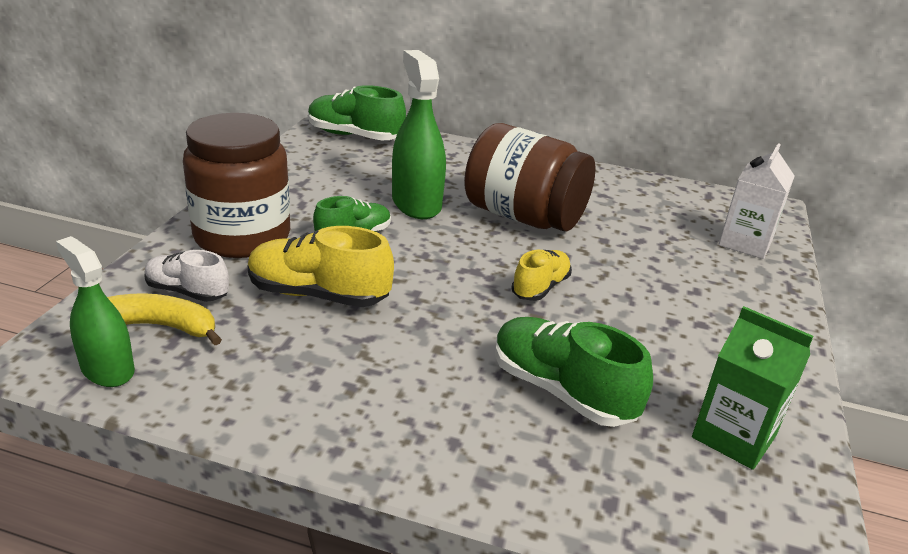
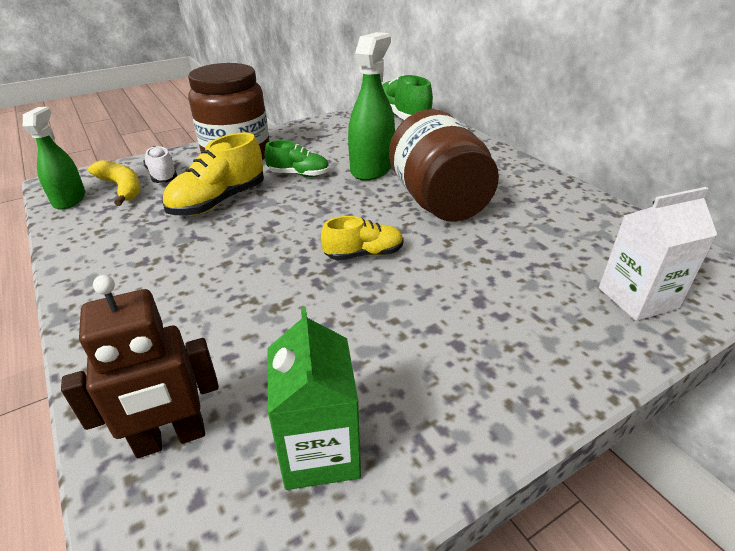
camera: 45 degrees right, 5 degrees up
yellow shoe [248,226,394,307] -> yellow shoe turned 105 degrees counterclockwise [162,133,264,216]
green shoe [495,317,653,427] -> none
none -> brown robot [61,275,219,458]

